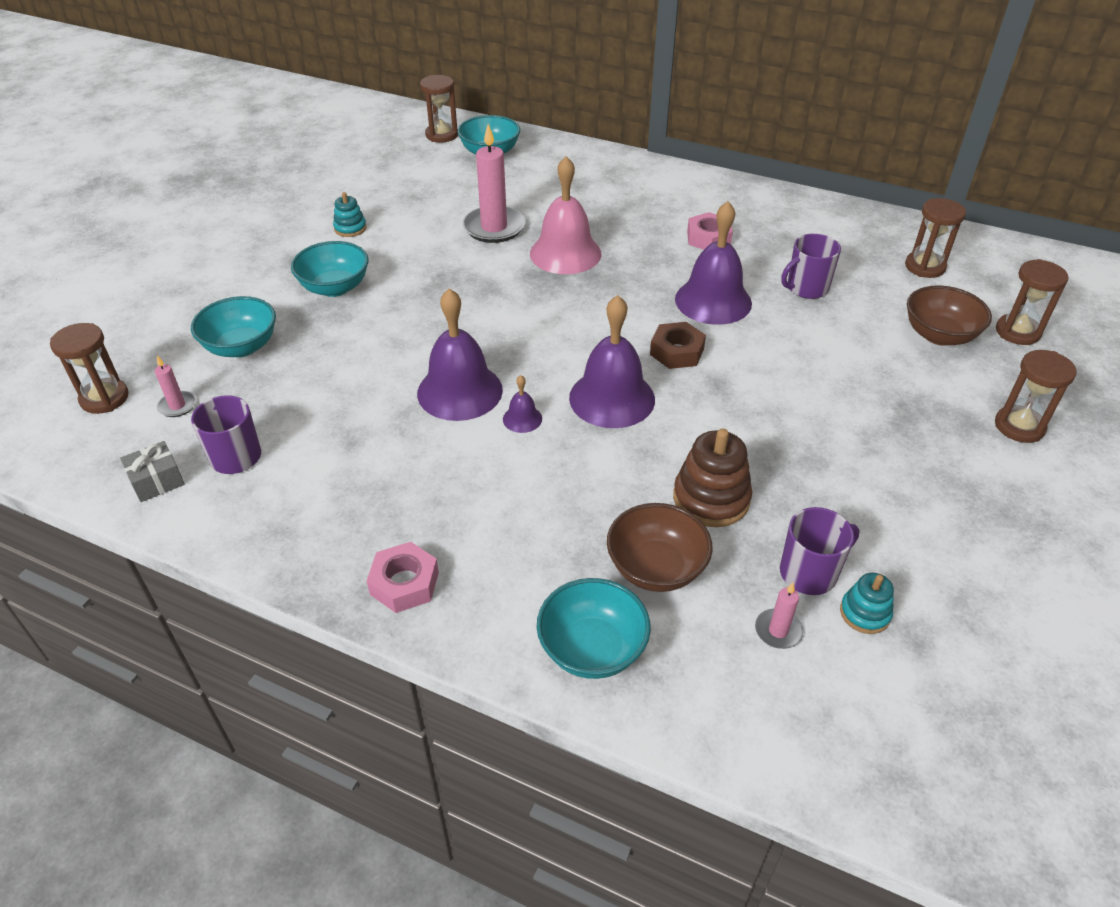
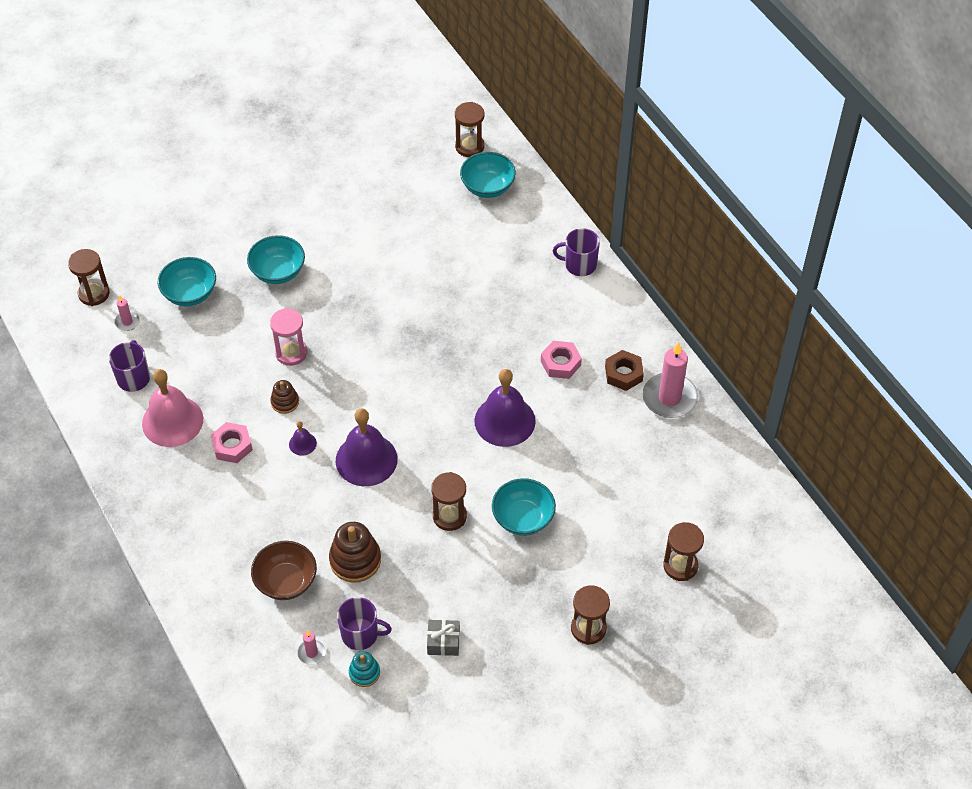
camera: 35 degrees right, 10 degrees up
grey gift [120,441,185,502] -> grey gift moved to [427,620,460,656]
turquoise stacking toy [333,192,367,237] -> none
pink nut [367,542,439,613] -> pink nut moved to [211,422,253,463]
purple bell [417,288,503,421] -> brown stacking toy [270,380,299,414]
pink candle [462,124,526,243] -> pink candle moved to [643,342,698,418]
pink bell [530,156,601,274] -> pink bell moved to [142,369,203,447]
turquoise bowl [537,578,651,679] -> turquoise bowl moved to [492,478,556,536]
brown nut [650,322,706,369] -> brown nut moved to [605,350,644,391]
purple mug [781,234,841,299] -> purple mug moved to [553,228,600,276]
brown hourglass [905,198,966,278] -> brown hourglass moved to [431,472,467,531]
brown bowl [907,286,992,346] -> none
none -> pink hourglass [270,308,307,366]

